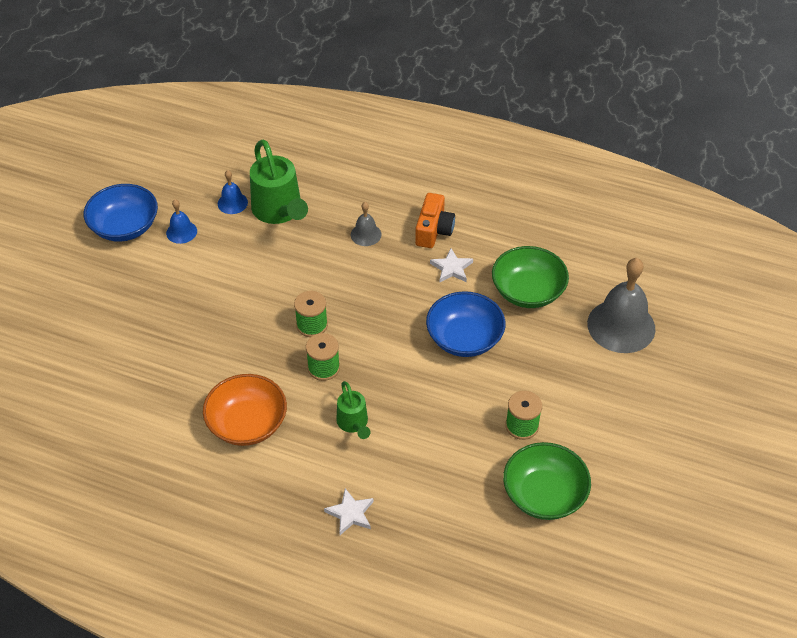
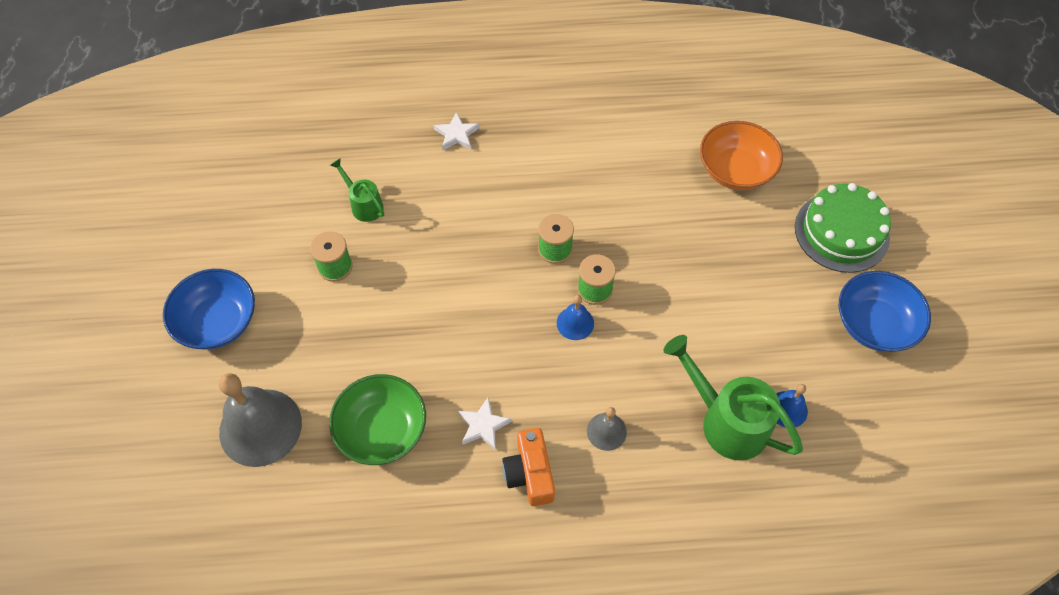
camera: 155 degrees right, 10 degrees up
blue bell [166,199,197,244] -> blue bell moved to [557,295,594,340]
orange bowl [203,374,287,446] -> orange bowl moved to [700,121,783,190]
green watering can [336,381,371,439] -> green watering can moved to [330,158,384,222]
blue bowl [426,291,506,357] -> blue bowl moved to [163,269,255,349]
green bowl [503,442,591,520] -> none
none -> green cake [795,183,891,273]

